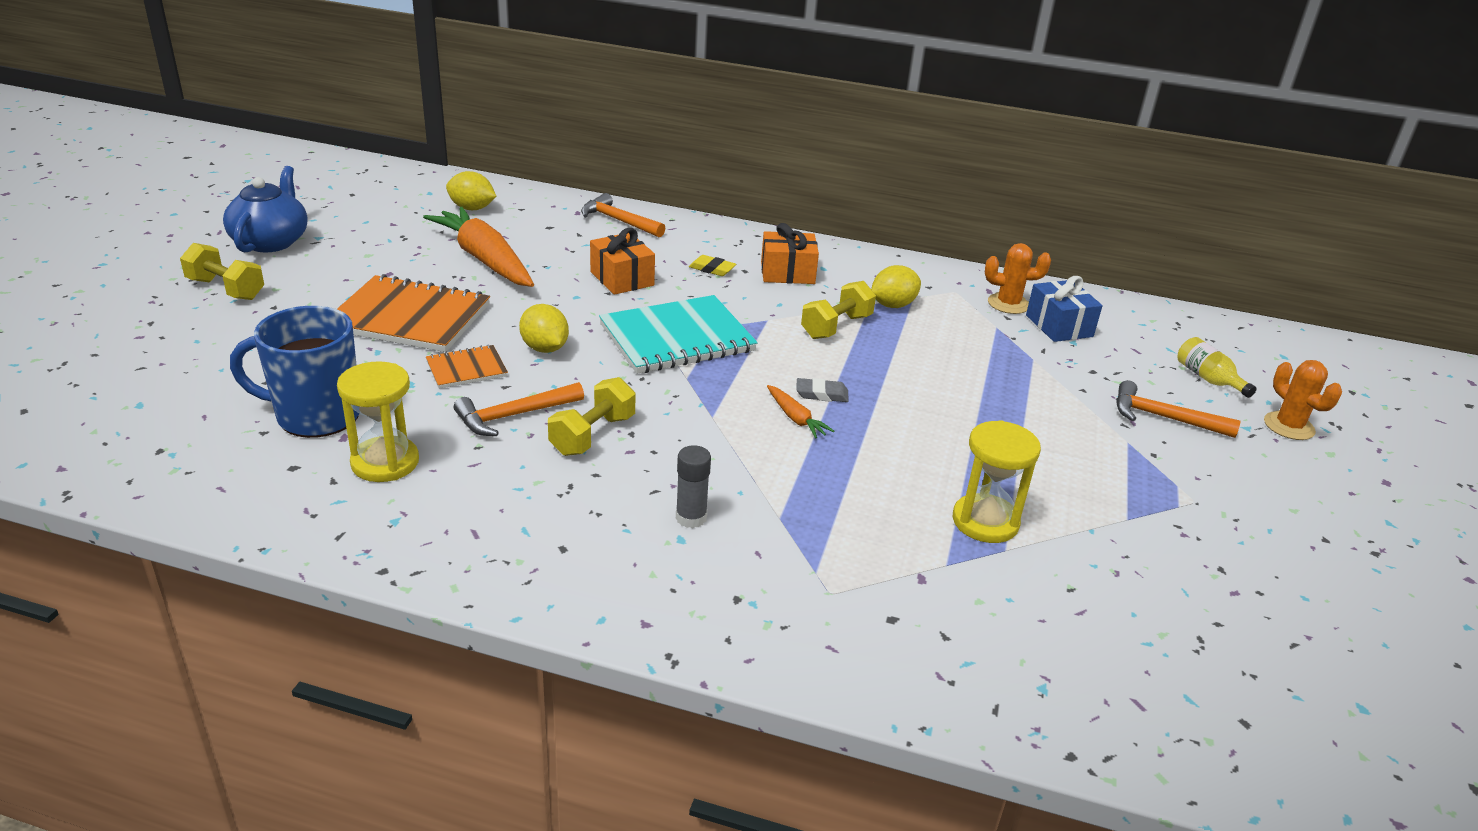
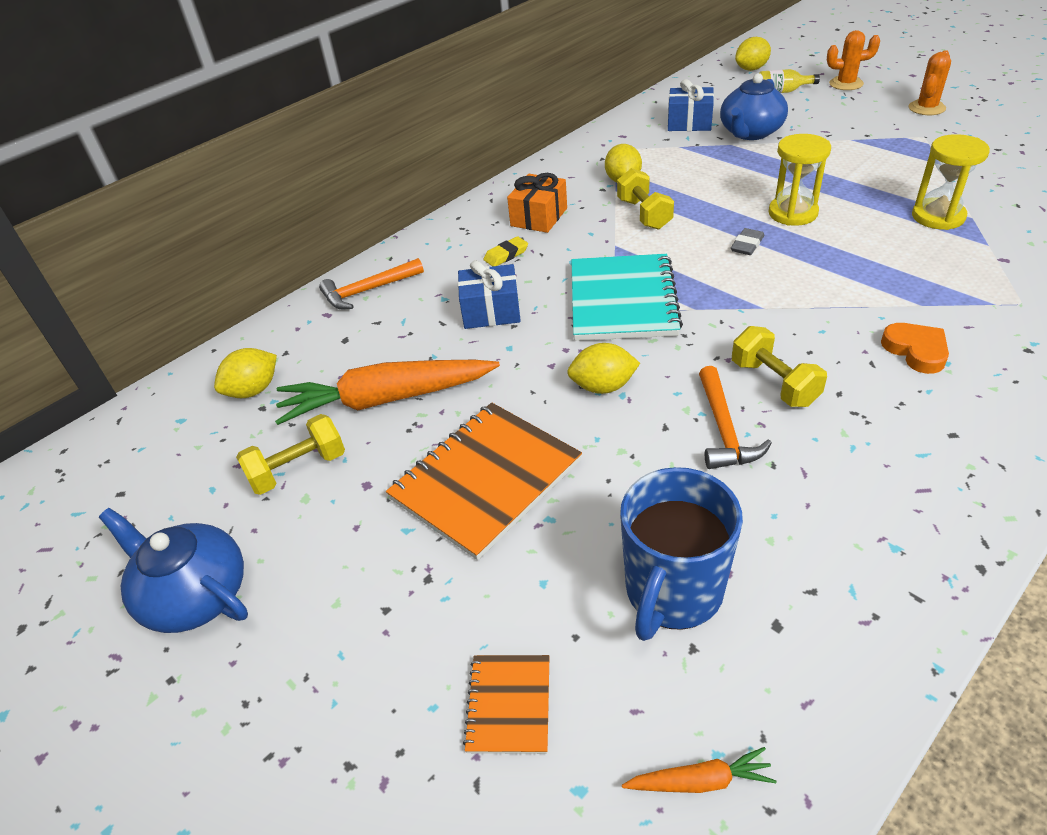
camera: 55 degrees left, 10 degrees up
yellow dumbbell [180,243,264,300] -> yellow dumbbell moved to [236,414,345,495]
yellow hourglass [337,361,419,482] -> yellow hourglass moved to [768,134,831,226]
orange notebook [426,345,508,389] -> orange notebook moved to [463,655,550,754]
orange gift [590,228,655,295] -> blue gift [458,260,521,329]
grey glue stick [676,445,711,528] -> orange heart [881,323,949,374]
orange carrot [767,385,834,439] -> orange carrot moved to [622,747,777,793]
orange cactus [985,243,1051,314] -> orange cactus moved to [909,50,951,115]
orange hammer [1116,380,1240,438] -> none
none -> blue teapot [720,73,788,140]
none -> yellow lemon [735,37,771,71]

